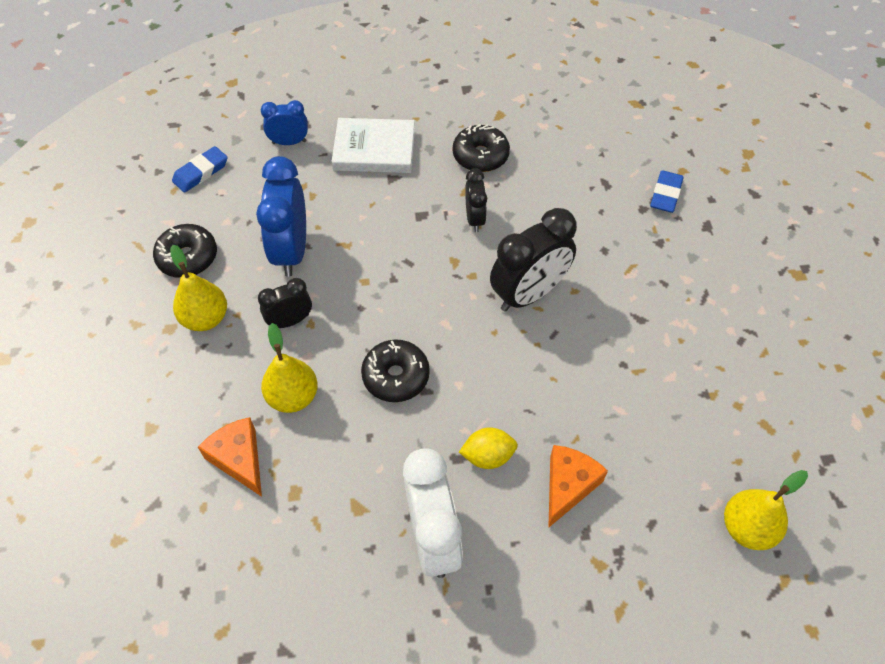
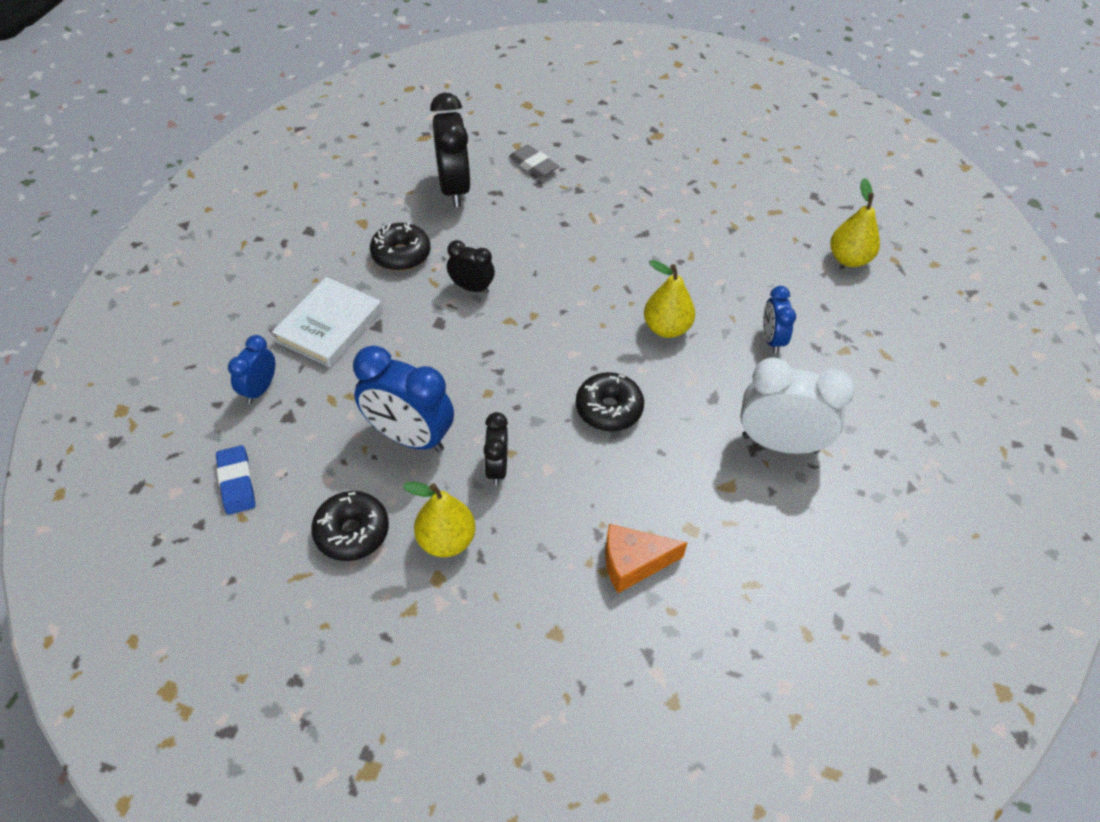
camera: 65 degrees left, 5 degrees down
yellow pear [261,323,318,413] -> yellow pear moved to [644,260,695,338]
yellow lemon [459,427,518,469] -> none
black clock [490,208,577,312] -> black clock moved to [430,93,471,207]
orange cheese [548,445,608,528] -> blue clock [763,286,796,354]
blue eraser [650,170,684,213] -> grey eraser [509,145,559,178]

